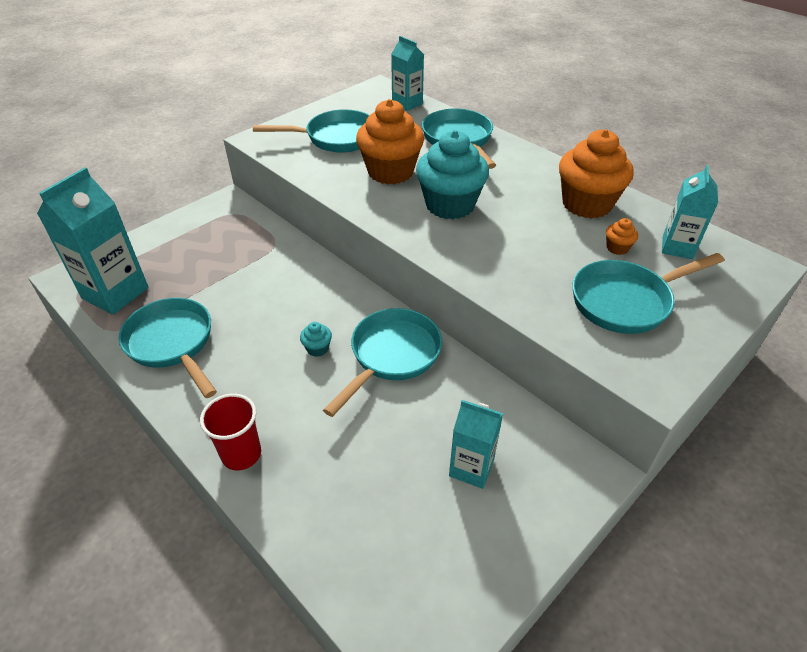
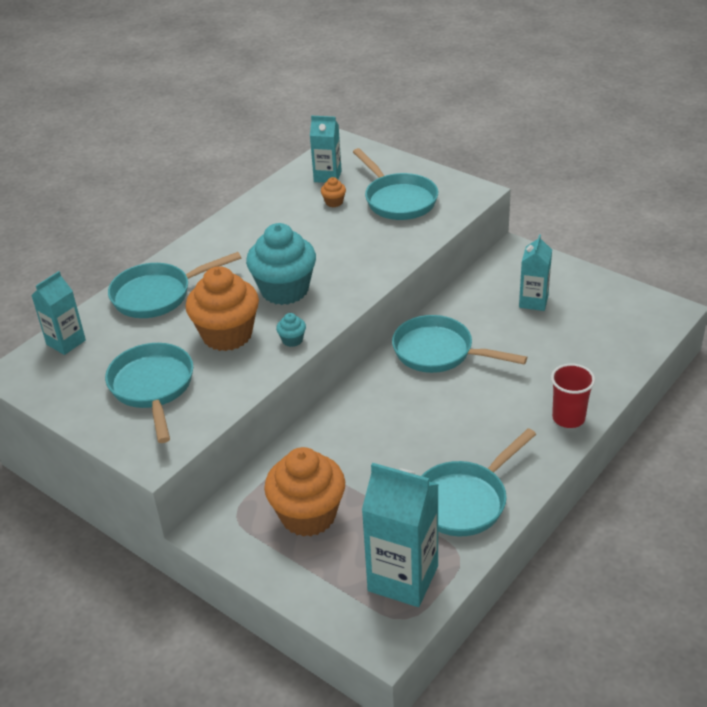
camera: 95 degrees left, 5 degrees down
turquoise cupcake [300,322,332,357] -> turquoise cupcake moved to [276,313,306,347]
orange cupcake [559,129,634,219] -> orange cupcake moved to [264,447,345,537]

